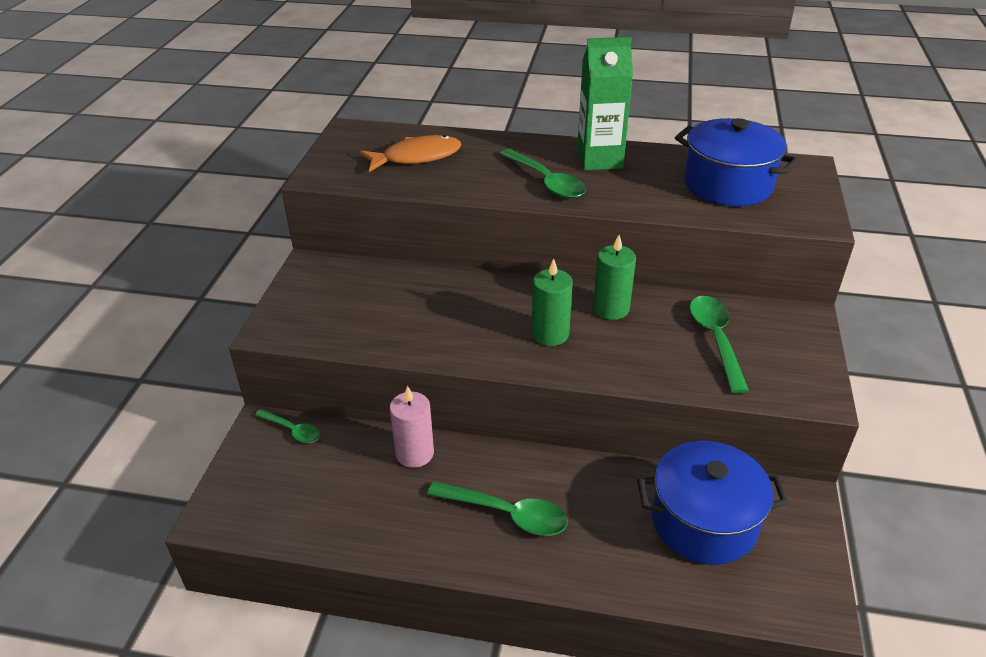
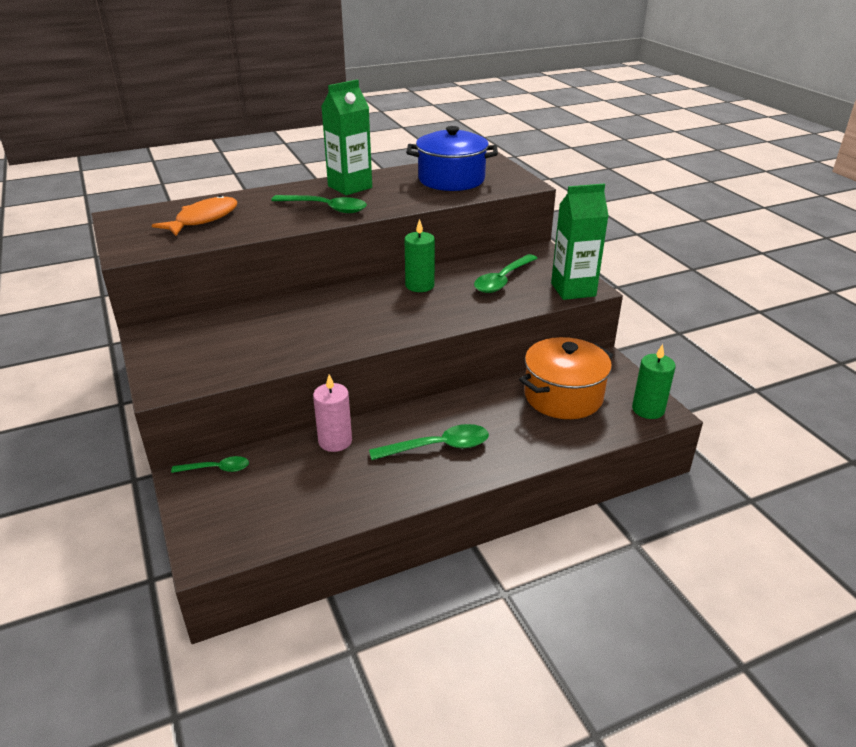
camera: 35 degrees left, 5 degrees down
green candle [532,259,573,346] -> green candle moved to [632,344,676,419]
blue pot [637,441,789,565] -> orange pot [519,337,613,419]
green spoon [690,296,749,394] -> green spoon turned 105 degrees counterclockwise [474,254,538,293]
none -> green carton [551,184,609,300]

